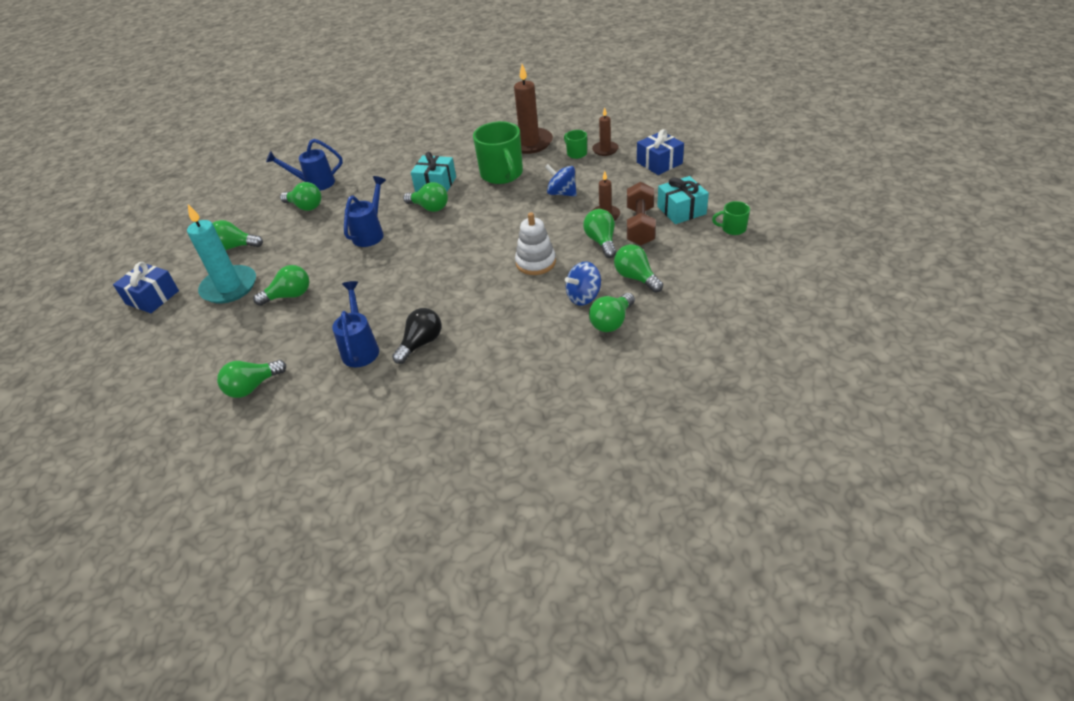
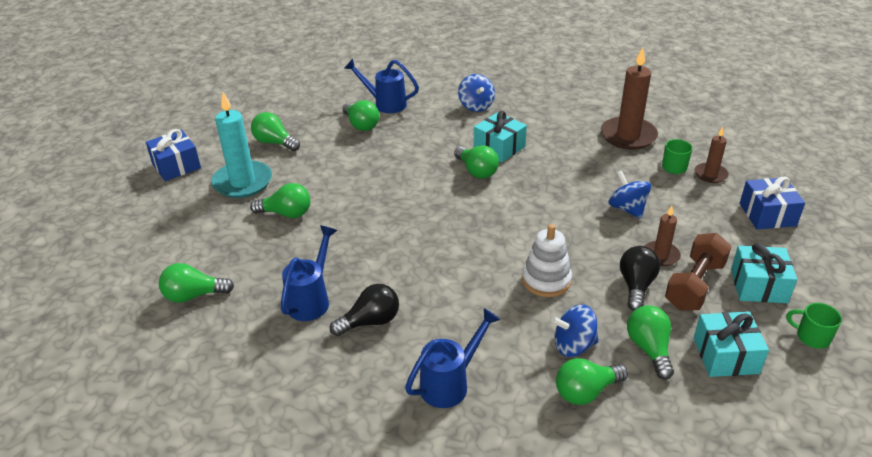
camera: 25 degrees right, 5 degrees down
blue watering can [344,176,386,247] -> blue watering can moved to [405,308,501,408]
green mug [473,121,523,184] -> none
green light bulb [583,209,617,258] -> black light bulb [620,246,660,311]
none -> blue spinning top [458,74,495,112]
none -> turquoise gift [694,311,769,377]

